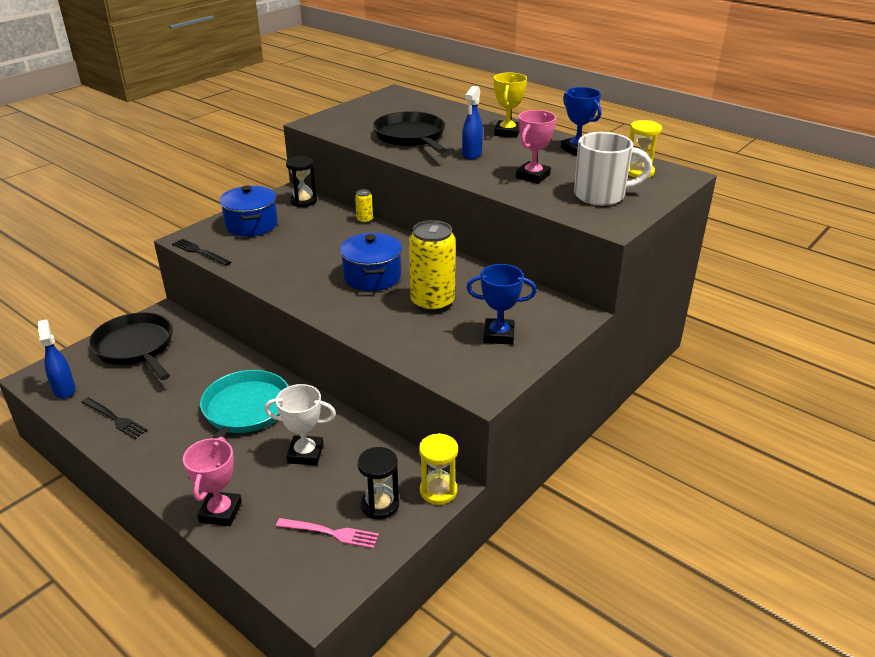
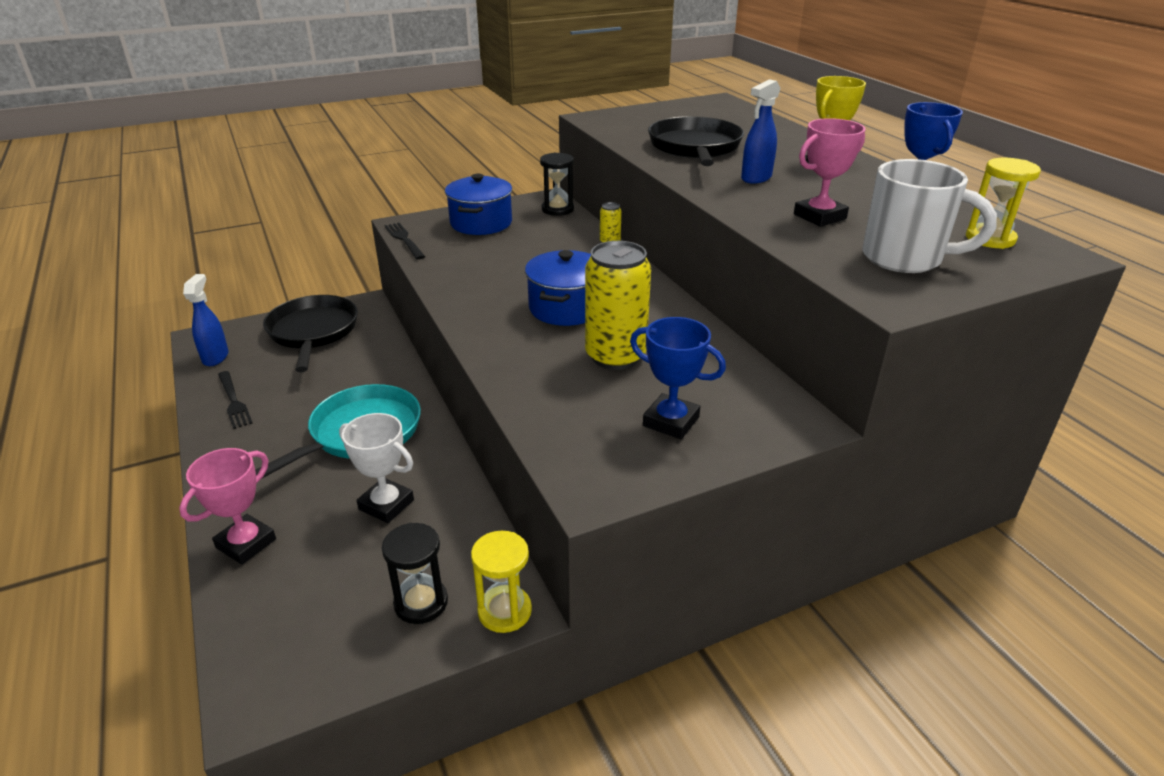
camera: 25 degrees right, 0 degrees up
pink fork [276,518,379,549] -> none

